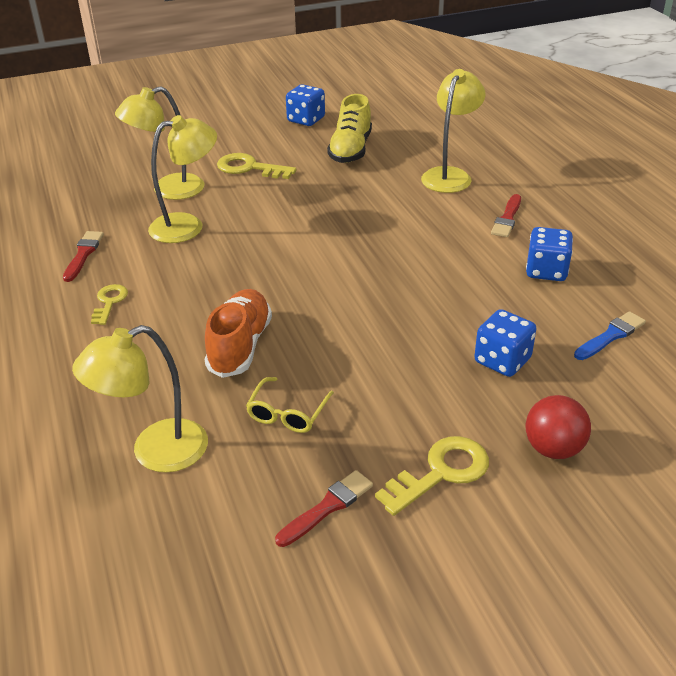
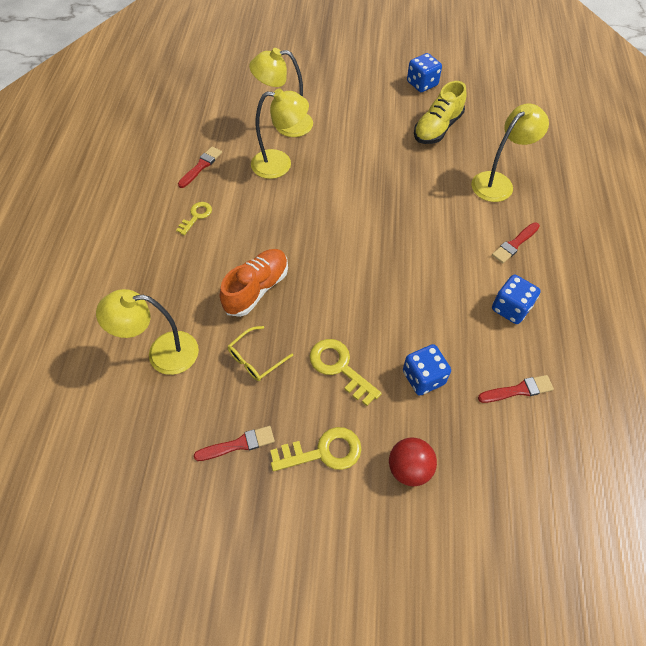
camera: 25 degrees right, 20 degrees up
yellow key [217,153,297,179] -> yellow key moved to [310,339,382,406]
blue brush [574,311,646,360] -> red brush [478,375,554,403]

